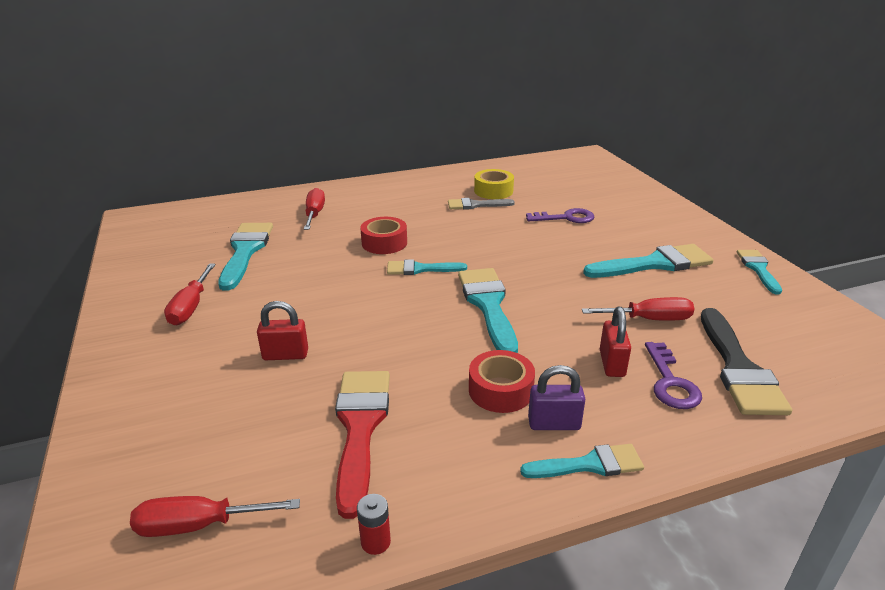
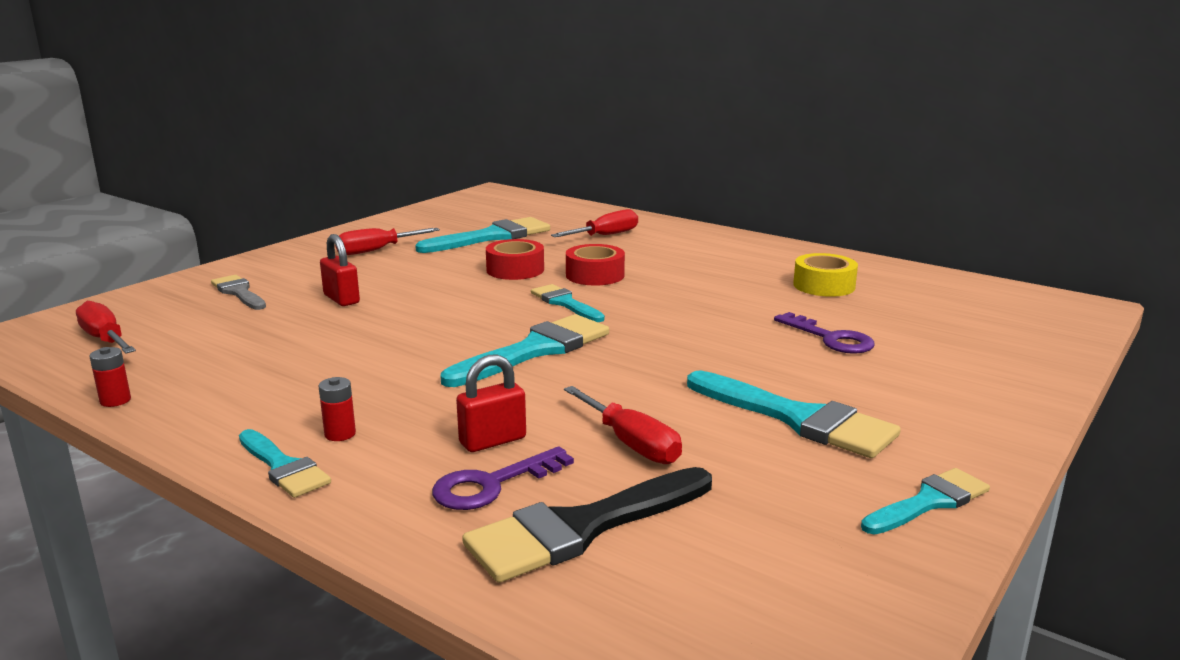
camera: 55 degrees right, 10 degrees down
red brush [335,371,390,519] -> none
grey brush [448,198,515,210] -> grey brush moved to [211,275,266,310]
red tape [469,350,535,413] -> red tape moved to [486,239,544,280]
purple padlock [528,365,585,430] -> red battery [319,377,356,441]

